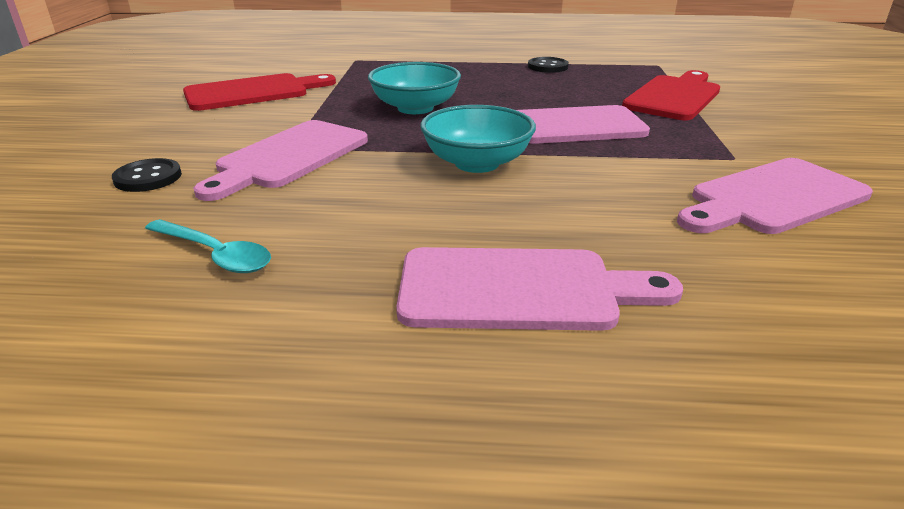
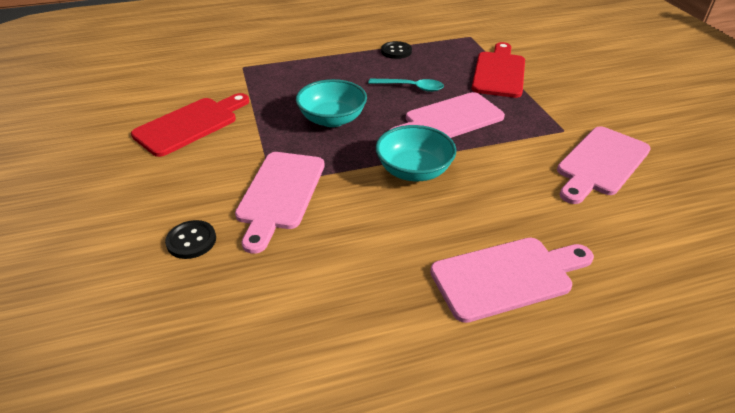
camera: 20 degrees left, 10 degrees up
turquoise spoon [145,219,271,273] -> turquoise spoon moved to [368,79,444,92]

